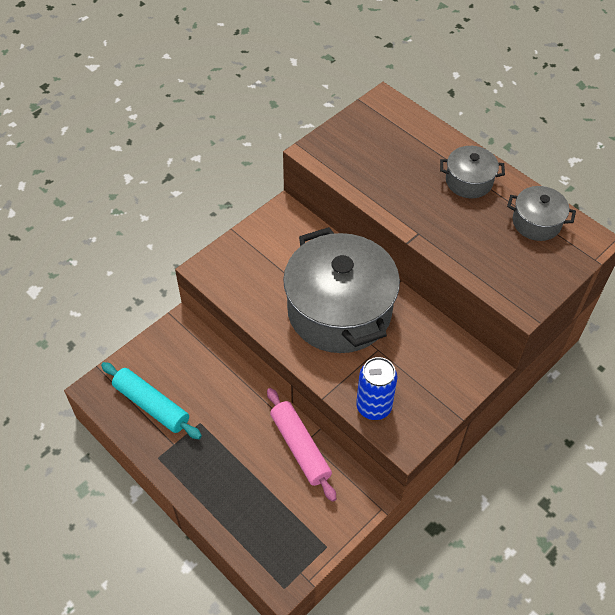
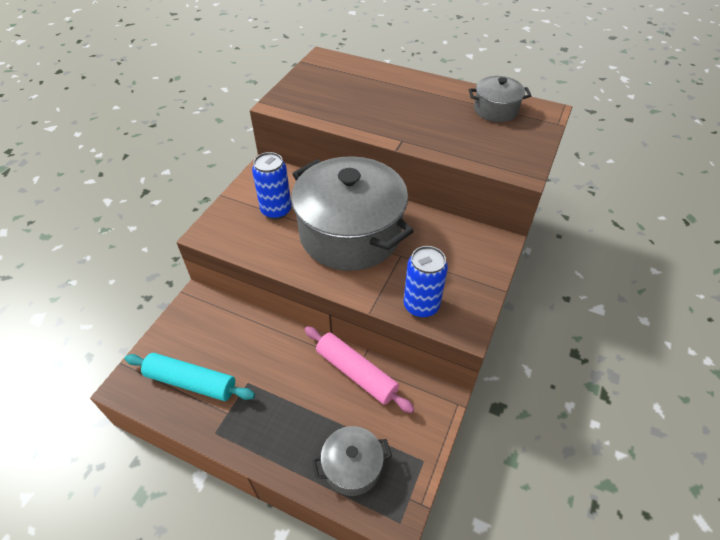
camera: 20 degrees left, 5 degrees down
grey pot [440,146,505,198] -> grey pot moved to [312,426,392,496]
none -> blue can [252,152,292,219]

